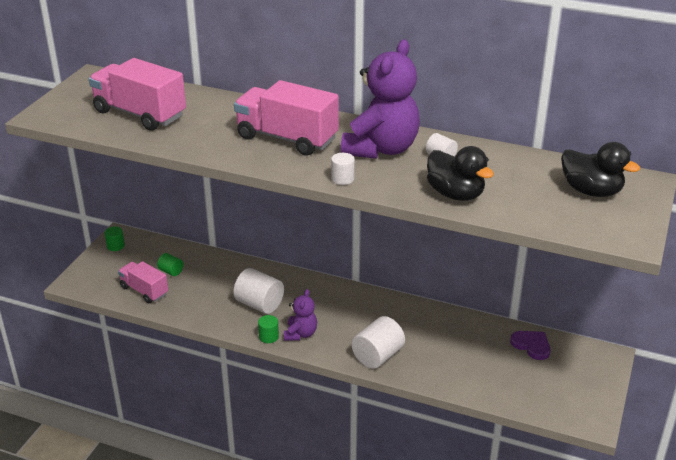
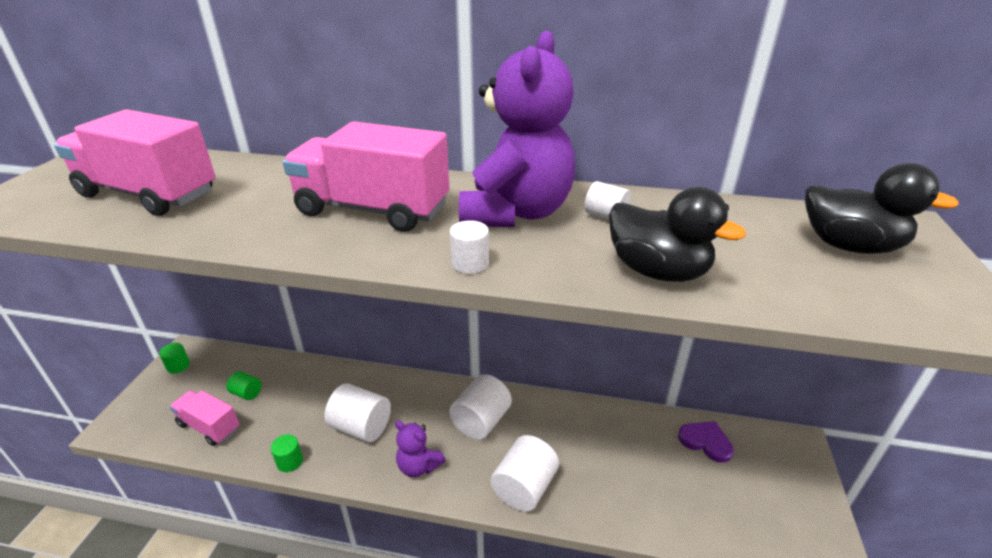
camera: 10 degrees left, 0 degrees up
green cylinder [258,315,279,343] -> green cylinder moved to [271,434,303,472]
purple teddy bear [284,289,317,341] -> purple teddy bear turned 120 degrees clockwise [395,421,446,477]
none -> white cylinder [449,374,512,440]

